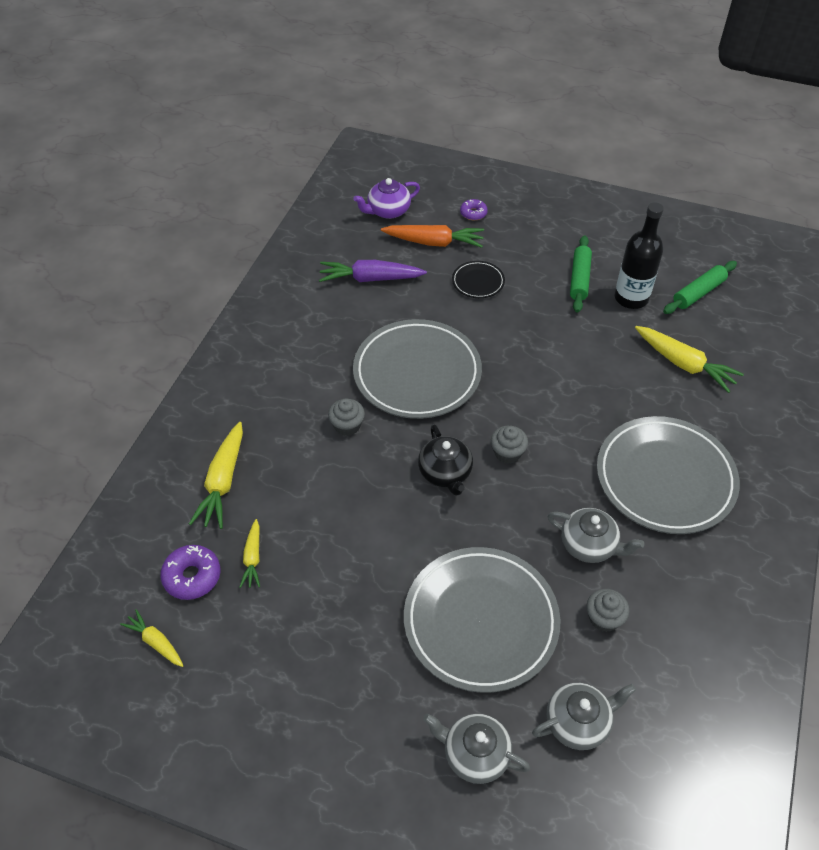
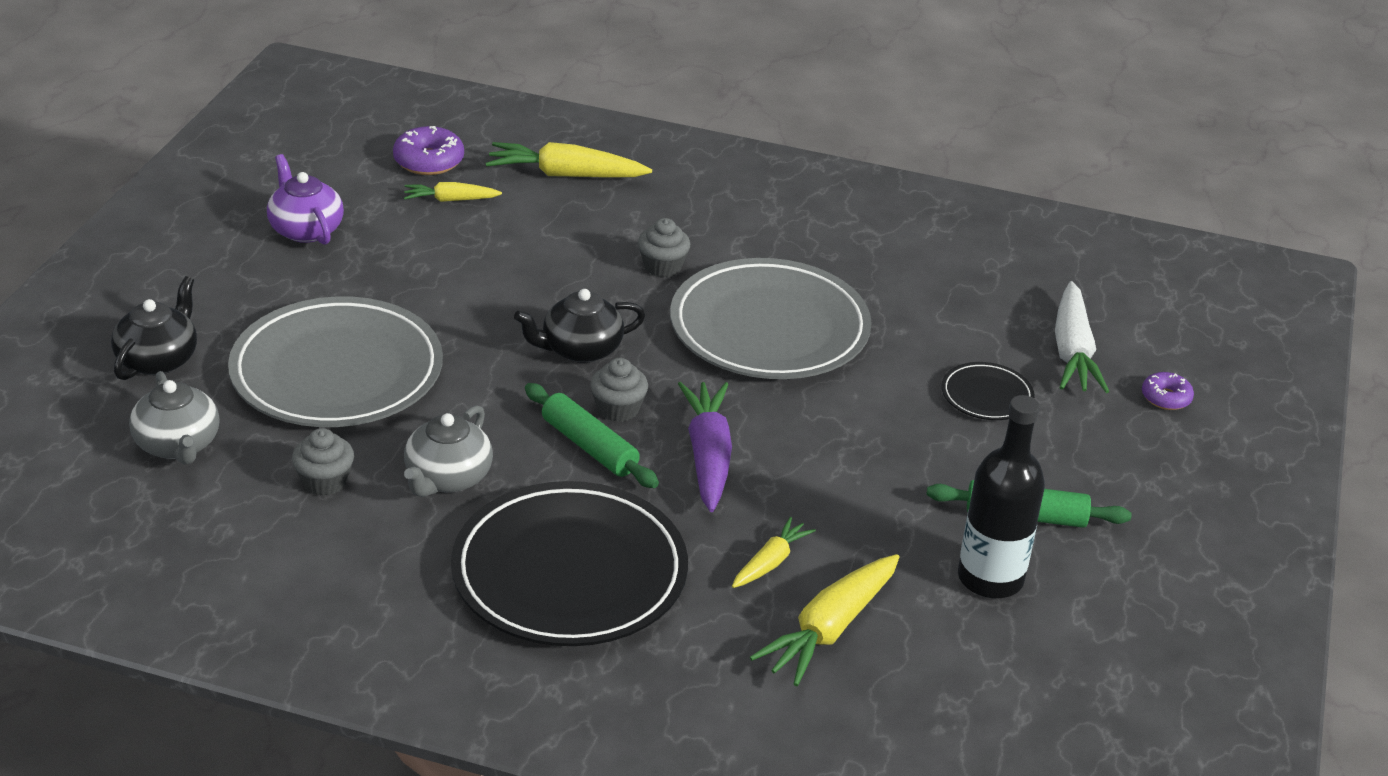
camera: 85 degrees right, 15 degrees down
yellow carrot [120,609,183,667] -> yellow carrot moved to [732,517,816,588]
purple carrot [319,260,427,282] -> purple carrot moved to [678,382,732,512]
purple teapot [353,178,420,219] -> purple teapot moved to [267,154,344,245]
orange carrot [381,225,484,248] -> white carrot [1055,281,1110,393]
grey teapot [423,713,530,784] -> black teapot [111,276,197,380]
grey plate [597,416,740,534] -> black plate [451,481,688,646]
green rolling pin [663,261,737,314] -> green rolling pin moved to [525,383,659,488]

